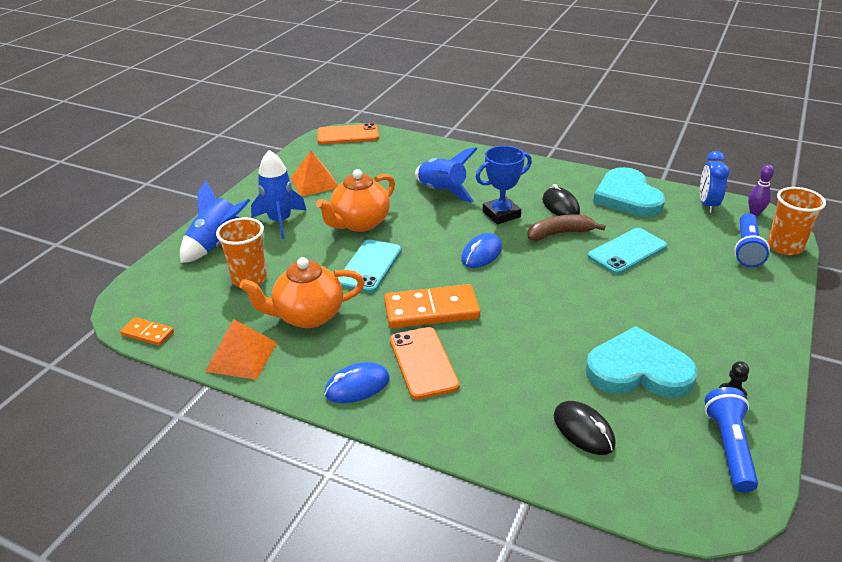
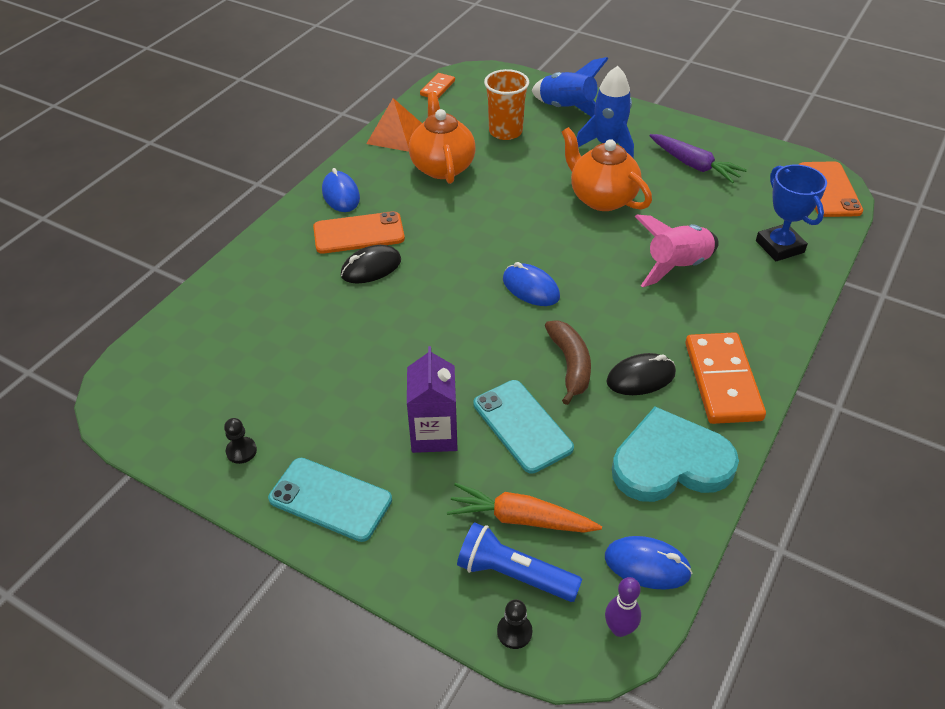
camera: 95 degrees right, 10 degrees up
orange pyramid [291,151,338,197] -> purple carrot [649,134,747,183]
turquoise phone [338,239,402,293] -> turquoise phone moved to [268,458,392,542]
orange domino [384,284,480,328] -> orange domino moved to [685,332,766,424]
blue rocket [415,147,477,202] -> pink rocket [634,214,719,287]
blue trophy [476,146,532,224] -> blue trophy moved to [756,164,827,261]
black mouse [554,401,616,455] -> black mouse moved to [341,245,401,284]
turquoise heart [585,326,698,398] -> none
blue clock [700,151,730,213] -> blue mouse [605,536,692,590]
blue flashlight [705,387,758,492] -> none
orange cup [768,187,826,255] -> black pawn [497,599,532,649]
none -> purple carton [407,346,458,453]
none -> orange carrot [447,483,602,533]

